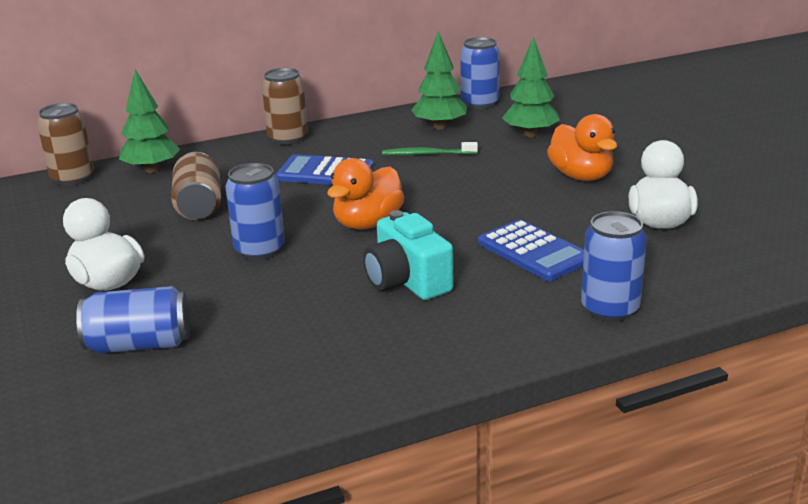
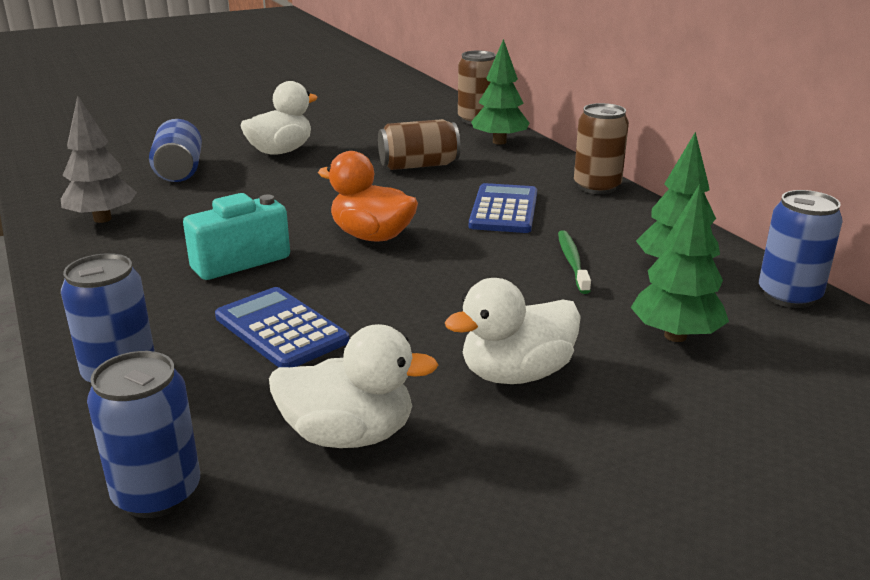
camera: 85 degrees right, 0 degrees up
blue can [225,163,285,260] -> blue can moved to [87,351,200,518]
blue calculator [478,219,584,281] -> blue calculator turned 90 degrees clockwise [215,287,349,367]
orange duck [547,114,617,181] -> white duck [445,278,581,384]
none -> grey tree [61,95,137,223]

